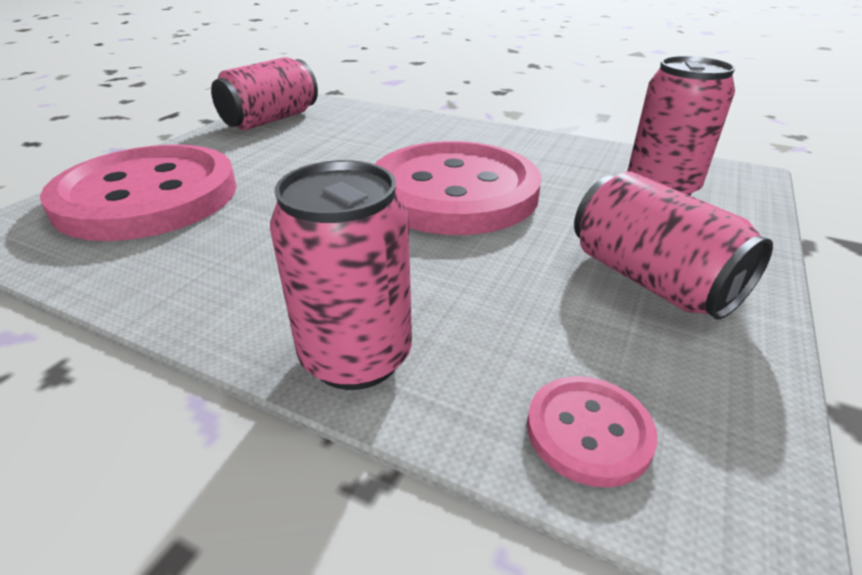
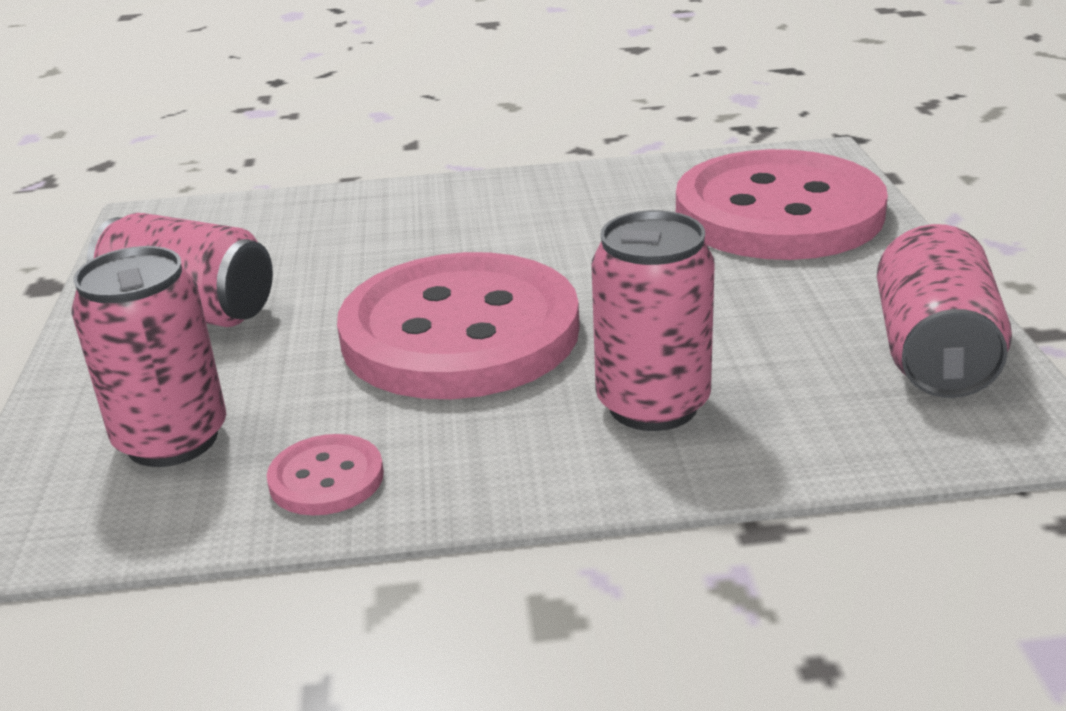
camera: 150 degrees right, 5 degrees down
pink can [270,160,412,390] -> pink can moved to [591,210,715,431]
pink button [527,376,658,488] -> pink button moved to [267,434,384,515]

